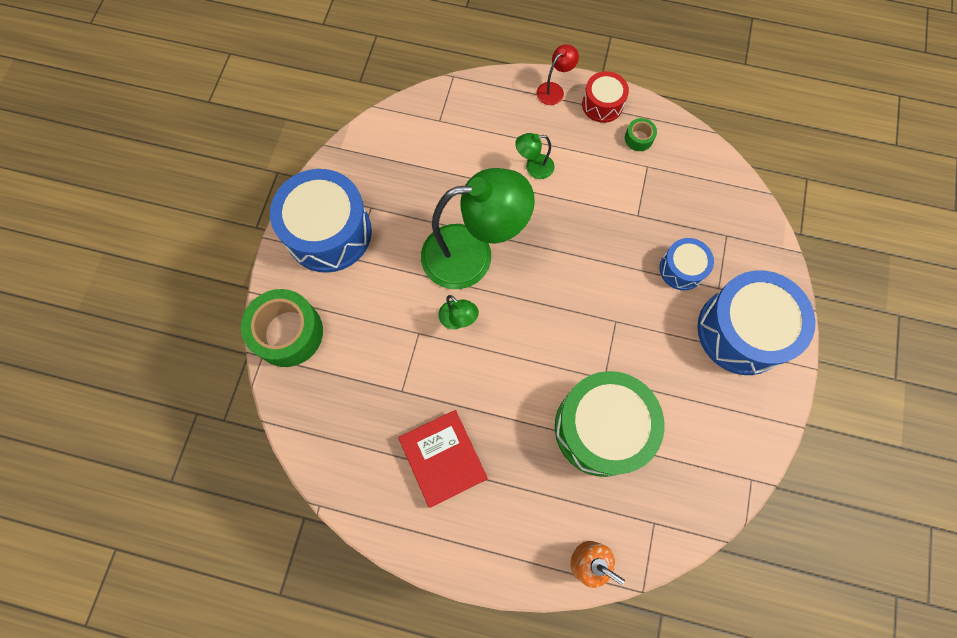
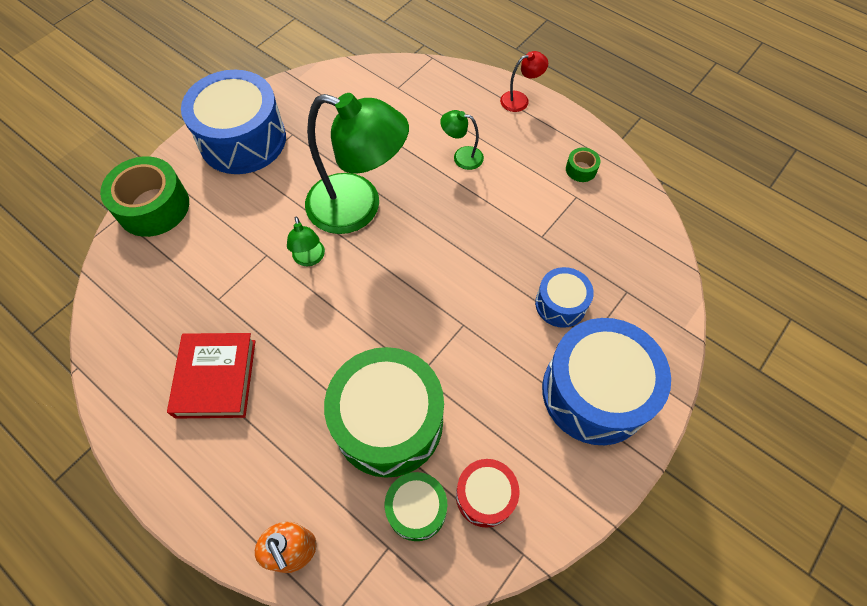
camera: 25 degrees right, 10 degrees down
red drum [582,71,629,123] -> red drum moved to [456,459,519,528]
none -> green drum [385,472,447,541]

